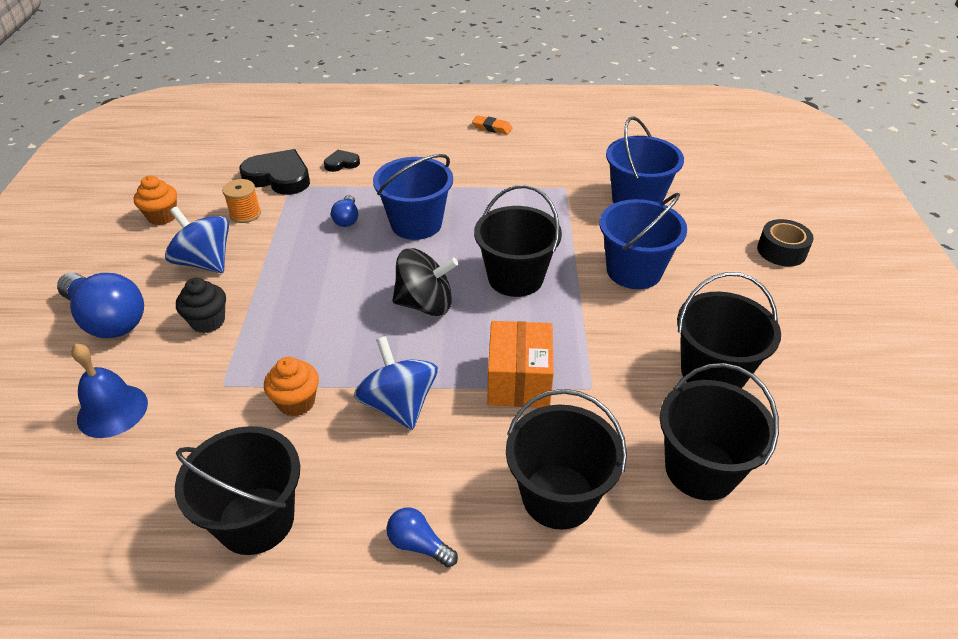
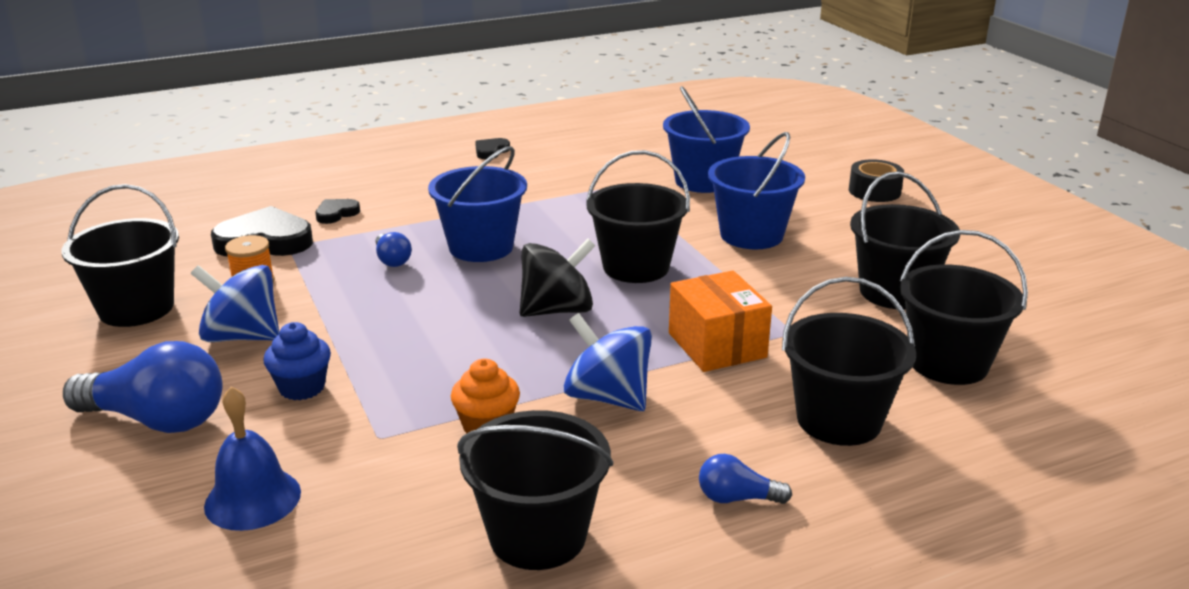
camera: 25 degrees left, 15 degrees down
orange cupcake [134,175,177,225] -> black bucket [61,184,179,327]
black cupcake [176,278,226,333] -> blue cupcake [264,322,331,400]
orange eraser [472,115,512,134] -> black heart [475,138,510,160]

